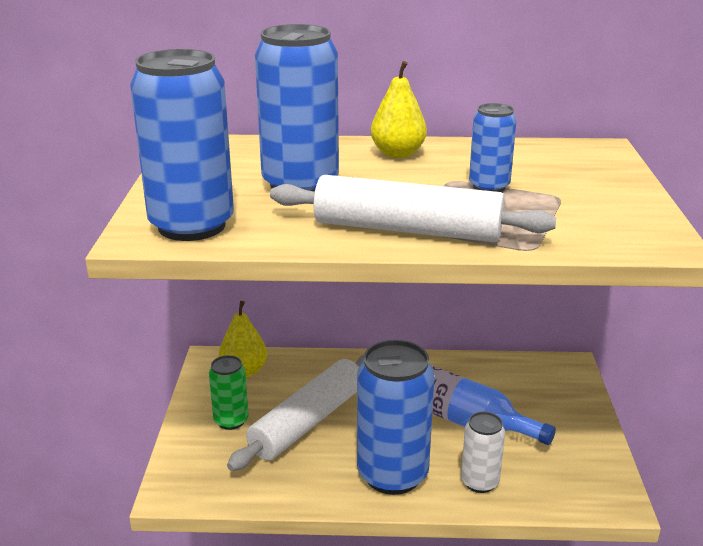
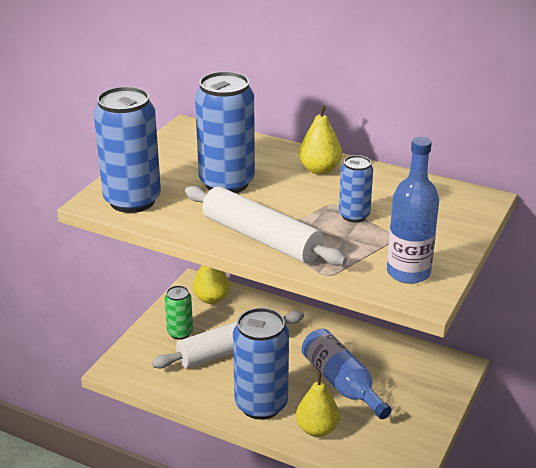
camera: 25 degrees right, 5 degrees up
white can [461,412,505,493] -> yellow pear [296,372,340,437]
none -> blue bottle [387,137,439,284]

